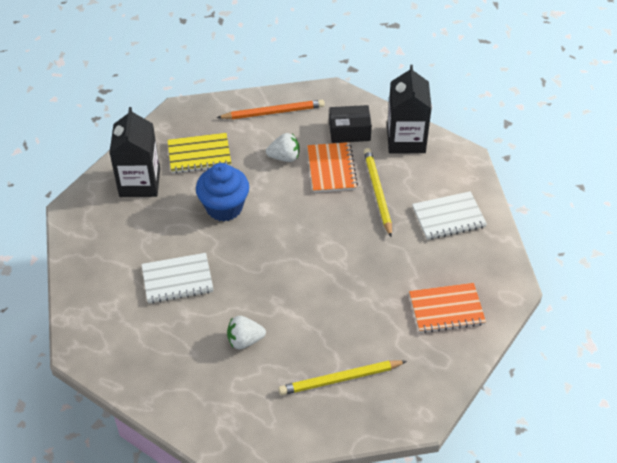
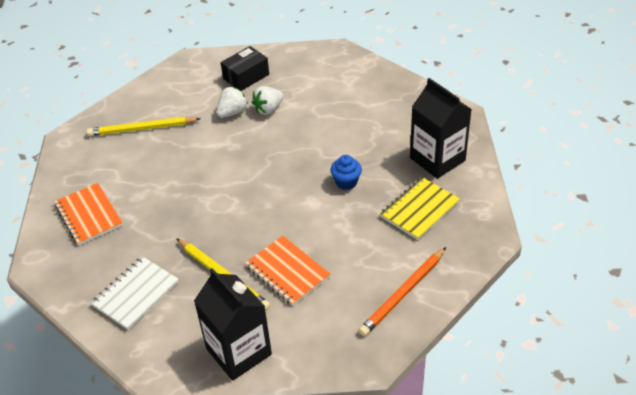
camera: 145 degrees right, 5 degrees down
white notebook [141,253,214,304] -> none
blue cupcake [196,163,249,221] -> blue cupcake [330,155,362,190], size x0.57
white strawberry [266,133,299,162] -> white strawberry moved to [252,86,283,115]
yellow pencil [278,360,407,395] -> yellow pencil turned 135 degrees counterclockwise [87,117,201,136]
black box [329,105,372,143] -> black box moved to [221,46,269,91]
orange notebook [409,283,486,333] -> orange notebook turned 75 degrees counterclockwise [54,183,123,245]

